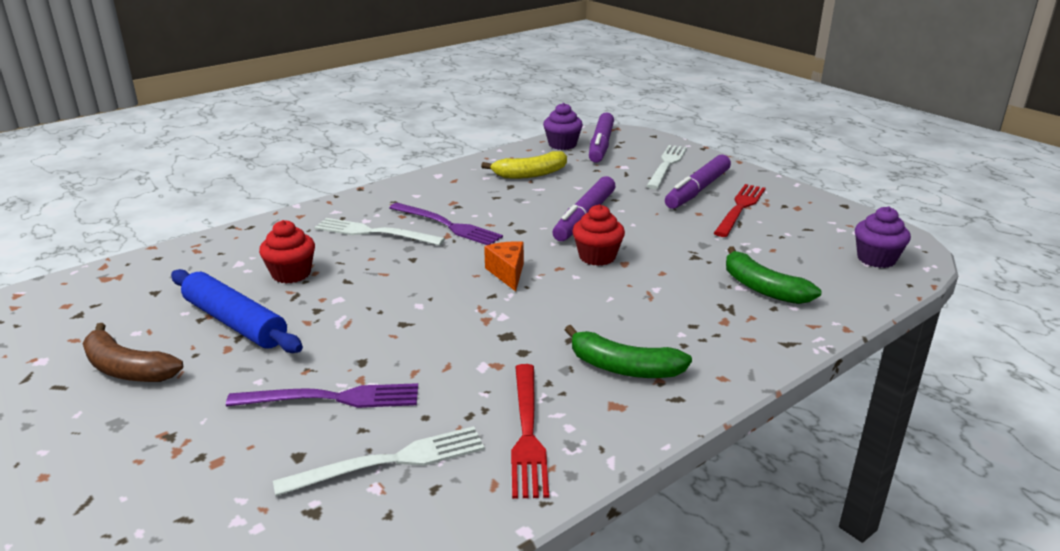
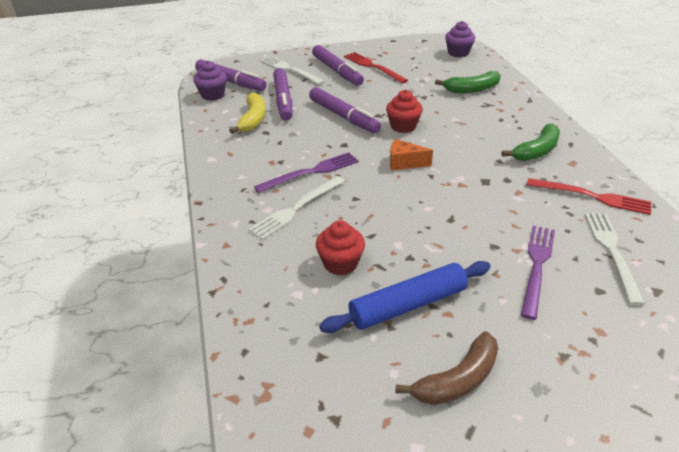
camera: 65 degrees left, 10 degrees up
none -> purple marker [273,68,292,121]

